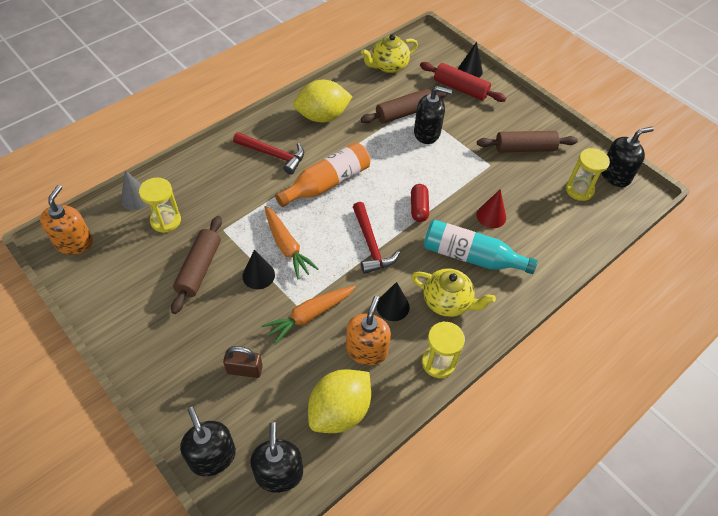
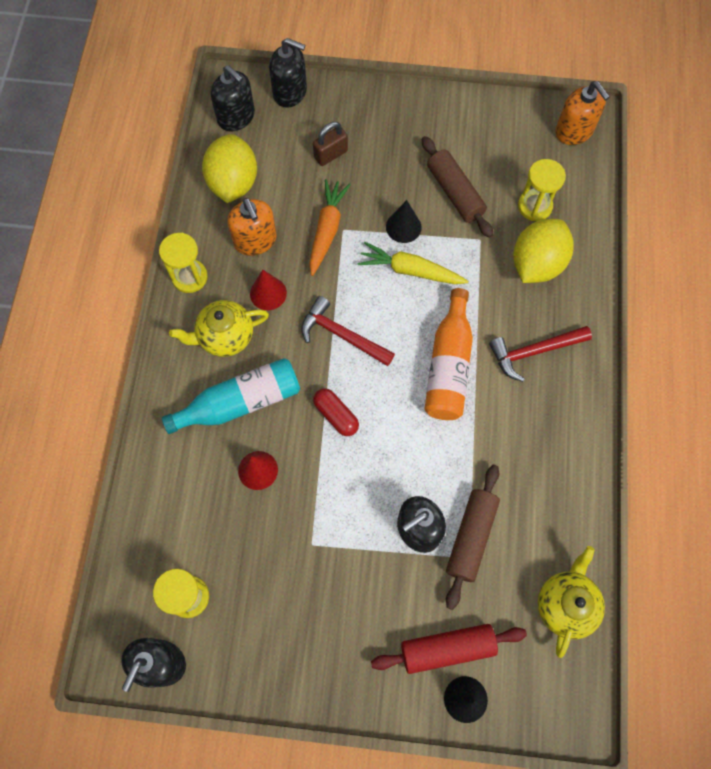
camera: 140 degrees right, 15 degrees up
grey cone [121,170,148,210] -> none
orange carrot [264,206,319,279] -> yellow carrot [357,242,468,284]
yellow lemon [293,80,353,123] -> yellow lemon moved to [513,219,573,283]
black cone [377,282,410,321] -> red cone [250,270,287,310]
brown rolling pin [477,131,578,152] -> none

